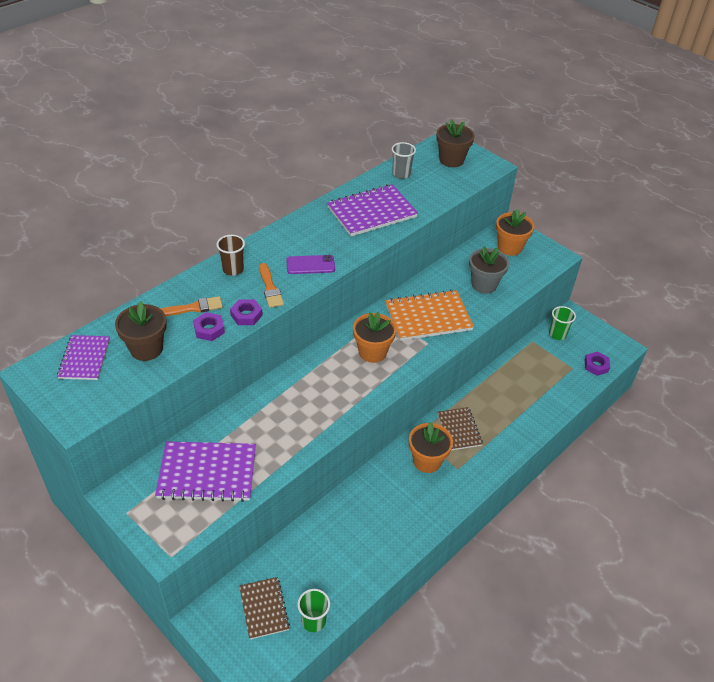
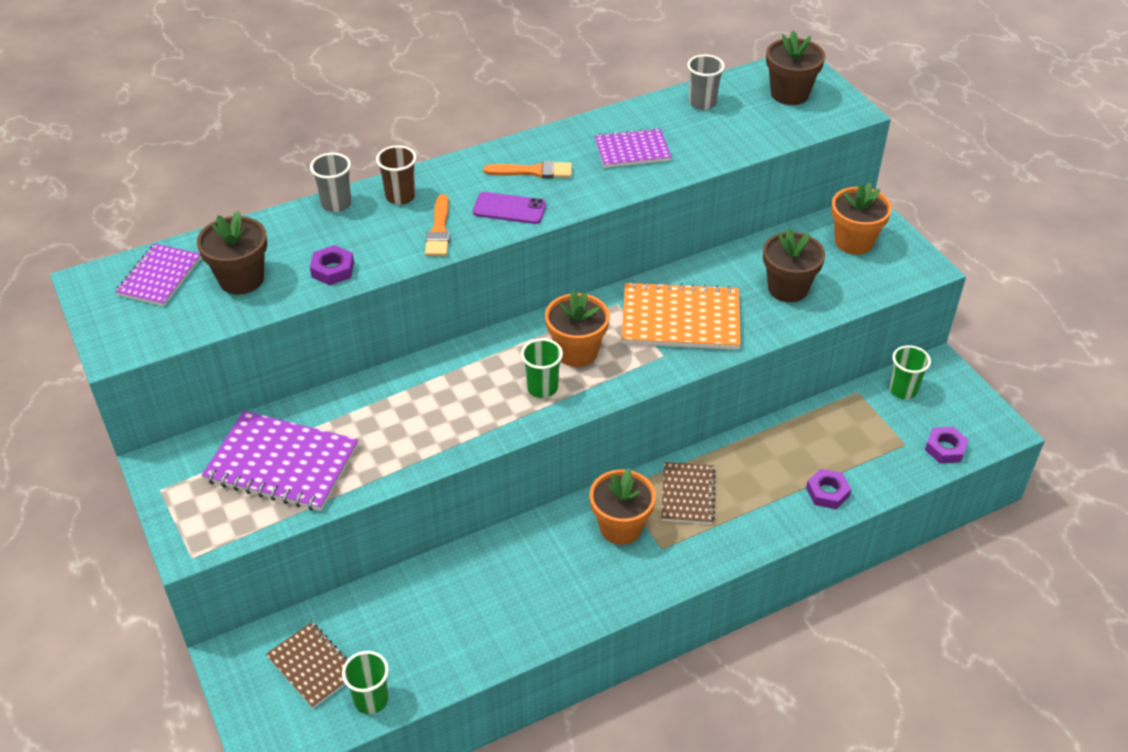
camera: 20 degrees right, 0 degrees up
orange brush [160,296,223,316] -> orange brush moved to [483,161,572,178]
purple nut [230,299,263,325] -> purple nut moved to [806,469,851,509]
brown notebook [239,577,290,639] -> brown notebook turned 45 degrees counterclockwise [266,622,347,708]
purple notebook [327,184,418,236] -> purple notebook [595,128,671,168], size x0.61
grey flower pot [469,246,509,294] -> brown flower pot [763,228,825,302]
none -> grey cup [310,153,352,212]
none -> green cup [521,338,563,398]

